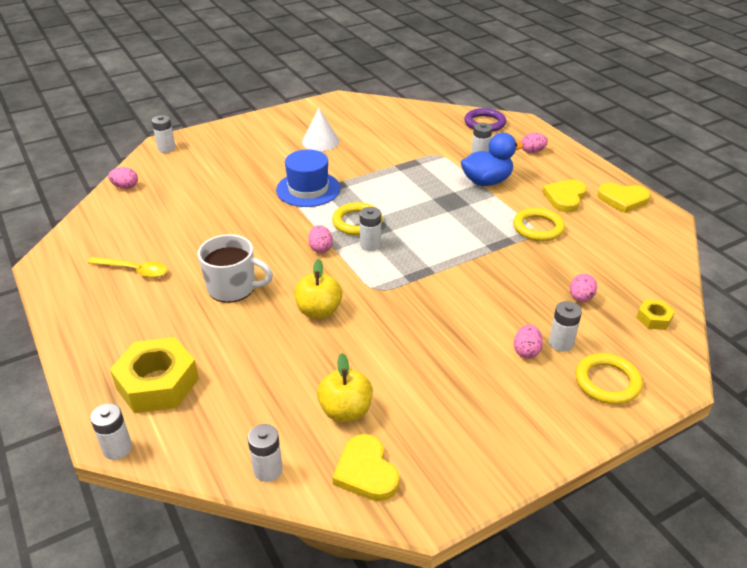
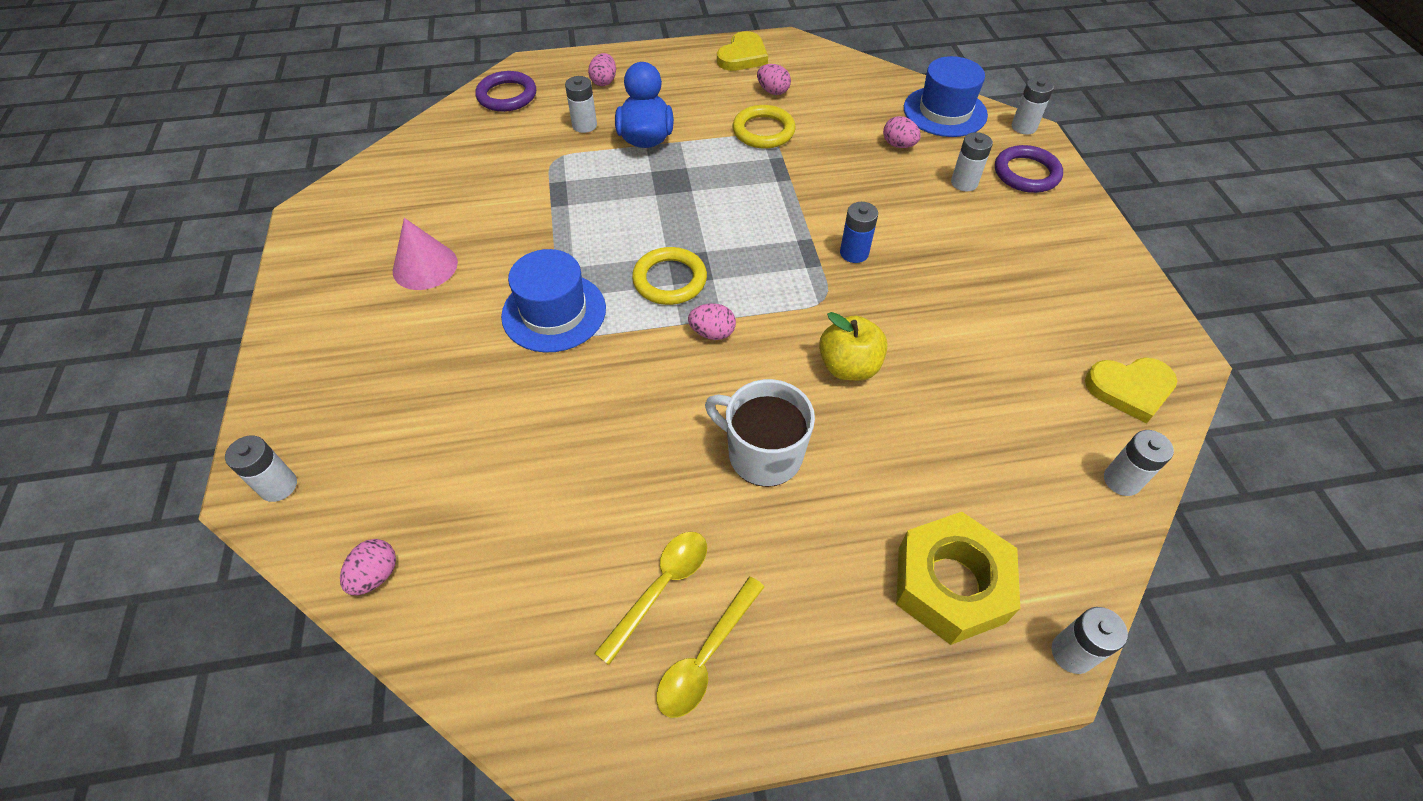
camera: 70 degrees left, 15 degrees up
white mug [198,234,273,303] -> white mug turned 90 degrees counterclockwise [705,379,815,487]
white cone [302,108,339,151] -> pink cone [393,218,458,290]
yellow apple [317,353,373,422] -> none
white battery [360,207,381,251] -> white battery moved to [1012,77,1054,134]
pink egg [514,325,543,359] -> pink egg moved to [757,64,791,95]
yellow heart [542,180,587,212] -> none
yellow ring [575,353,643,405] -> purple ring [995,145,1063,193]
yellow nut [636,300,675,330] -> blue hat [904,56,988,137]
none -> yellow spoon [656,577,764,718]
none -> blue battery [840,202,878,263]

